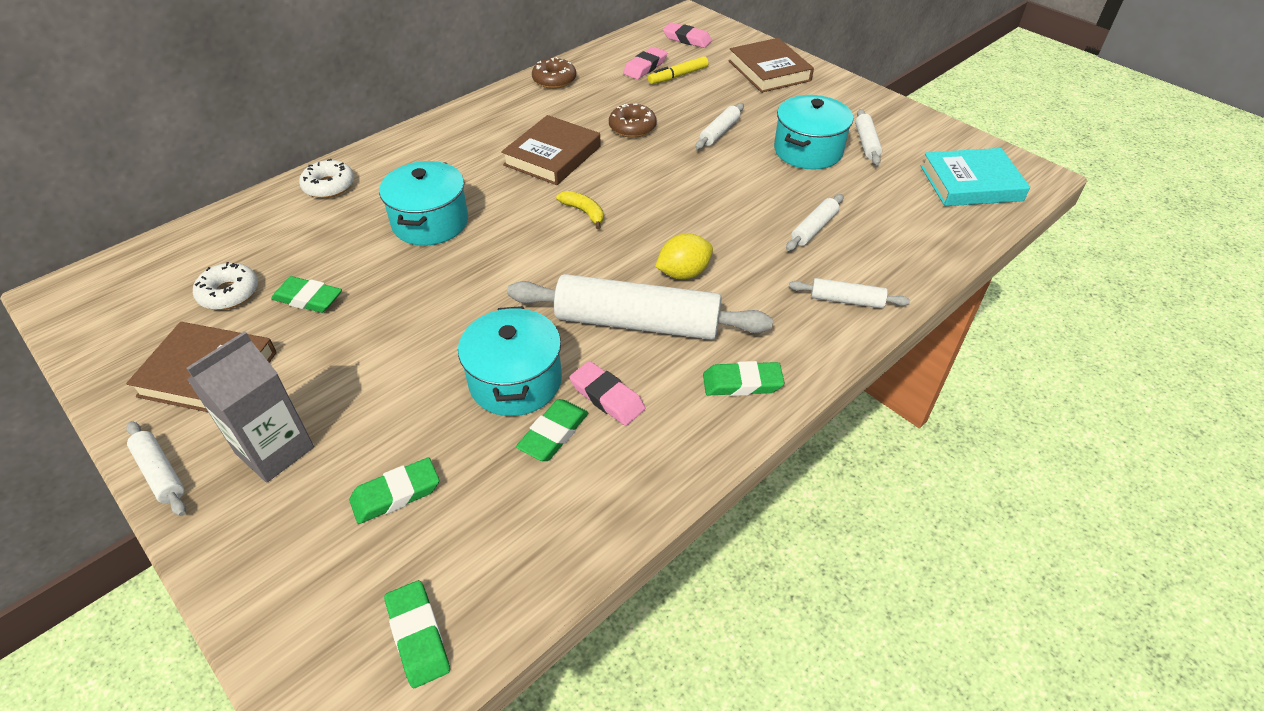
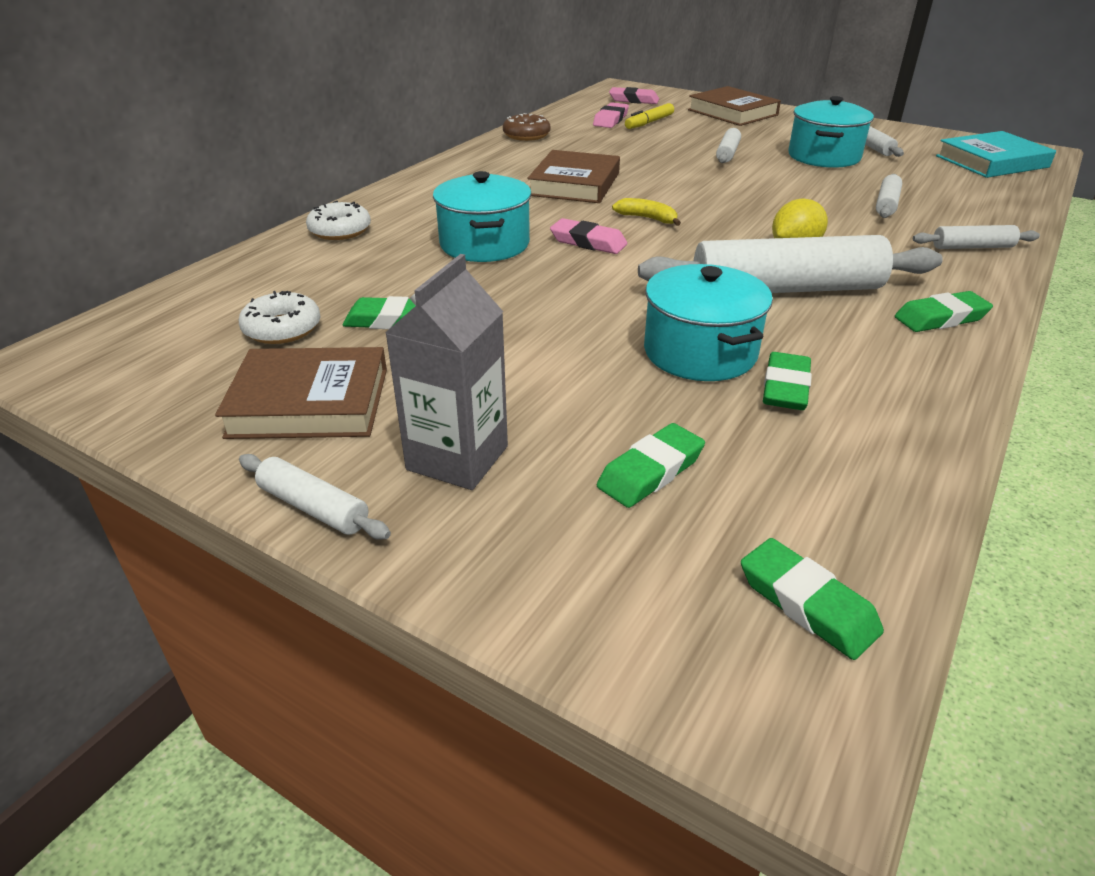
camera: 15 degrees left, 10 degrees down
pink eraser [569,361,645,426] -> pink eraser moved to [550,218,627,254]
brown donut [609,103,657,138] -> none

